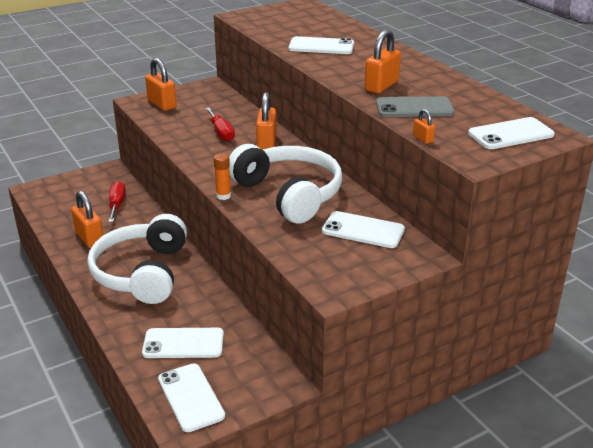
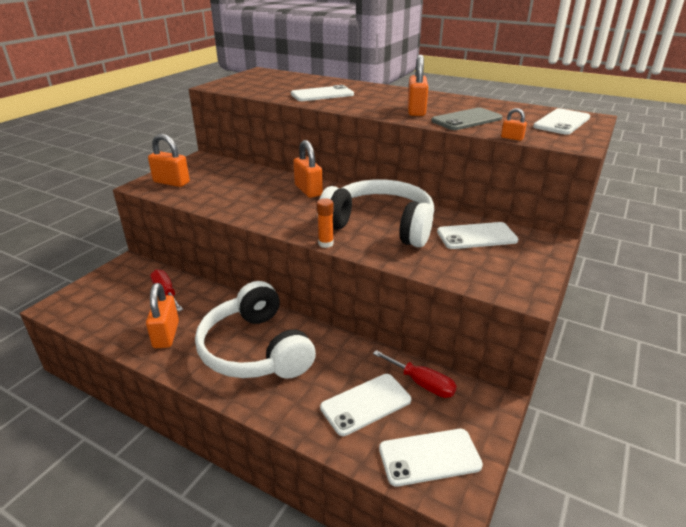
camera: 30 degrees left, 0 degrees up
orange padlock [71,190,103,248] -> orange padlock turned 60 degrees clockwise [146,283,179,348]
white phone [158,363,225,432] -> white phone turned 45 degrees counterclockwise [379,429,483,487]
red screwdriver [205,107,235,141] -> red screwdriver moved to [373,350,457,398]

